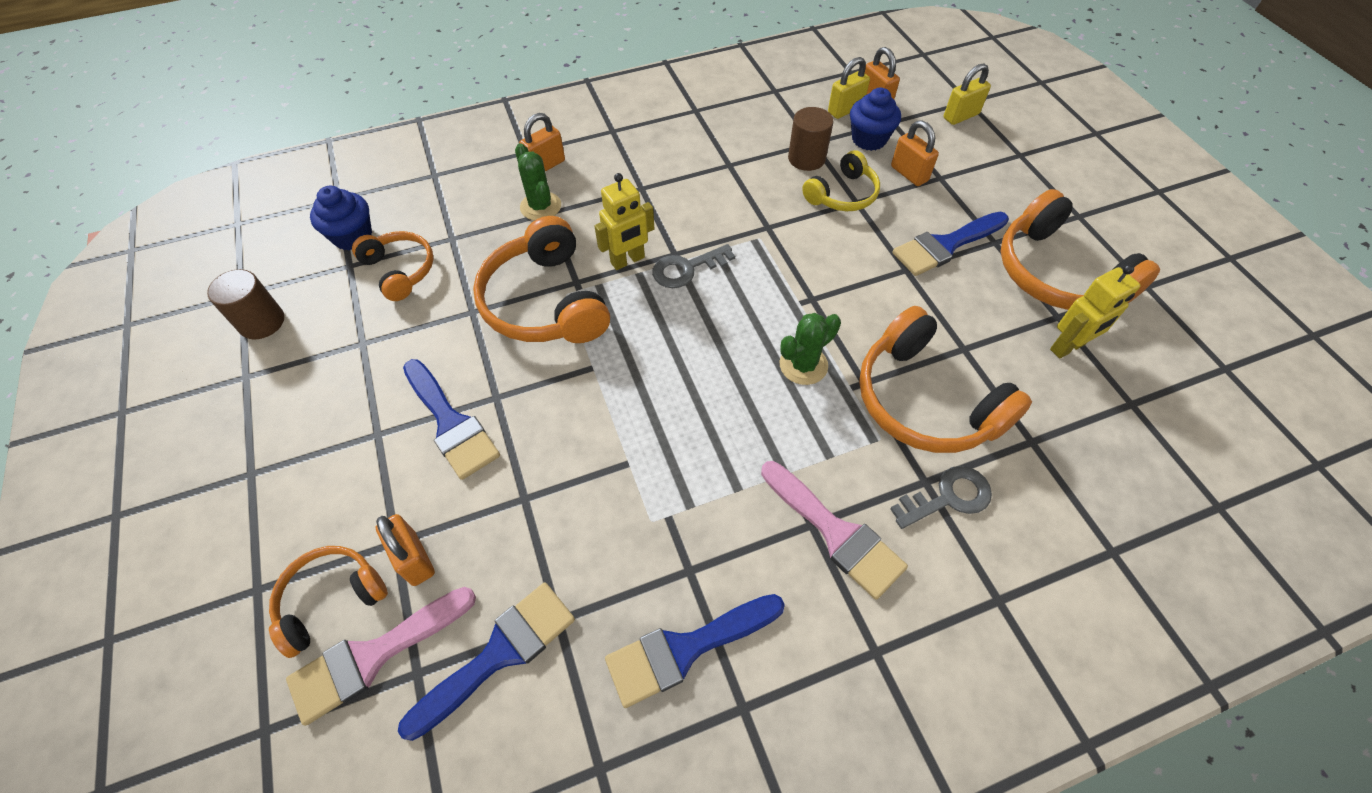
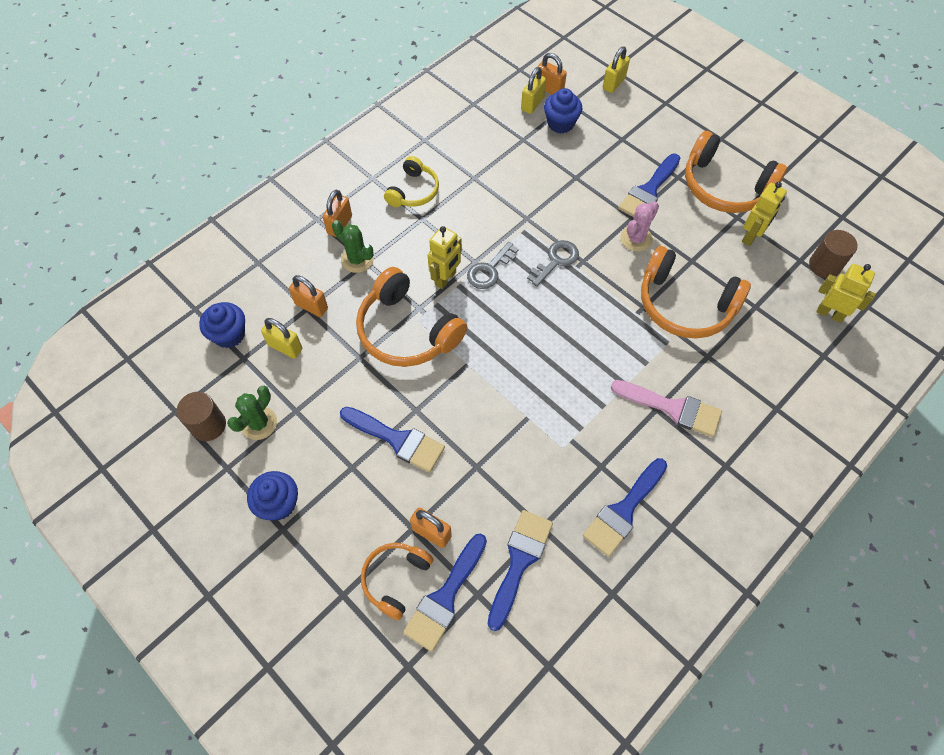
camera: 25 degrees left, 5 degrees up
pink brush [286,587,476,726] -> blue brush [403,534,487,652]
orange headphones [352,231,434,301] -> yellow padlock [261,318,302,359]
green cactus [780,313,841,385] -> green cactus moved to [227,386,277,440]
brown cylinder [788,107,833,171] -> brown cylinder moved to [809,230,858,278]
yellow headphones [802,150,880,211] -> yellow headphones moved to [384,156,439,207]
grey key [890,466,992,529] -> grey key moved to [527,240,579,287]
orange padlock [891,120,939,186] -> orange padlock moved to [289,275,328,317]
none -> blue cupcake [247,471,298,521]
none -> pink cactus [621,201,659,251]
none -> yellow robot [816,264,876,323]

